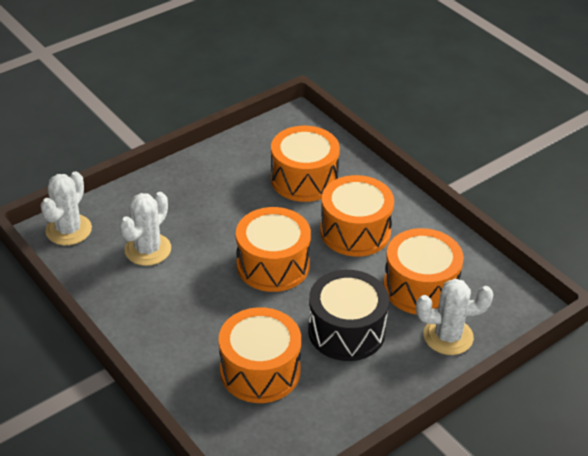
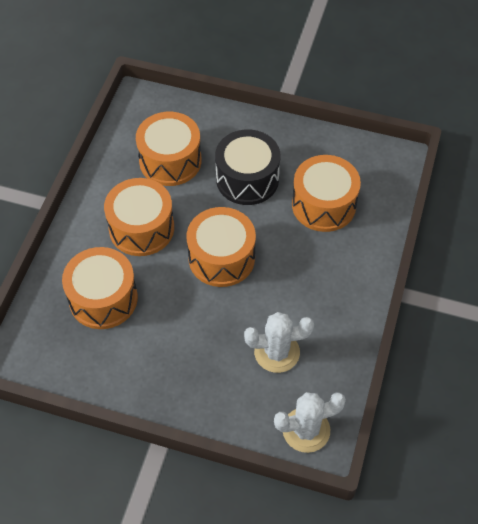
camera: 125 degrees left, 15 degrees up
white cactus [416,279,493,355] -> none

